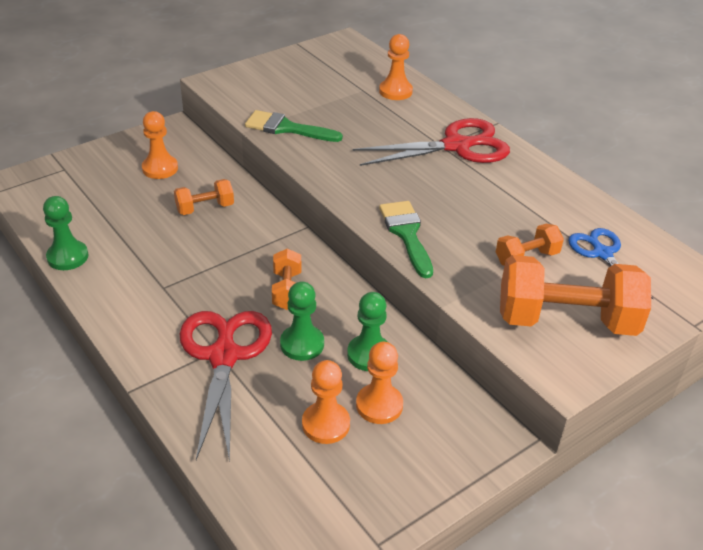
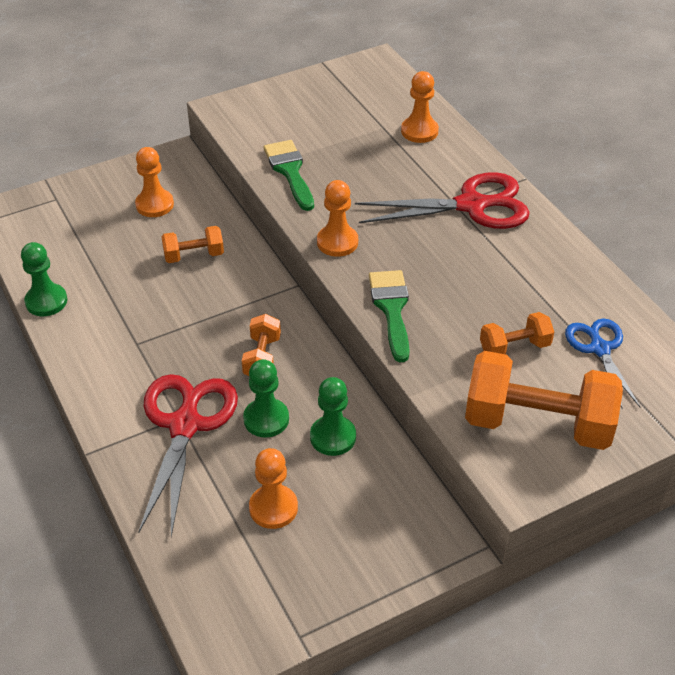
camera: 10 degrees right, 5 degrees up
green brush [245,110,343,142] -> green brush turned 45 degrees clockwise [264,140,314,211]
orange pawn [356,342,403,424] -> orange pawn moved to [317,180,358,257]

